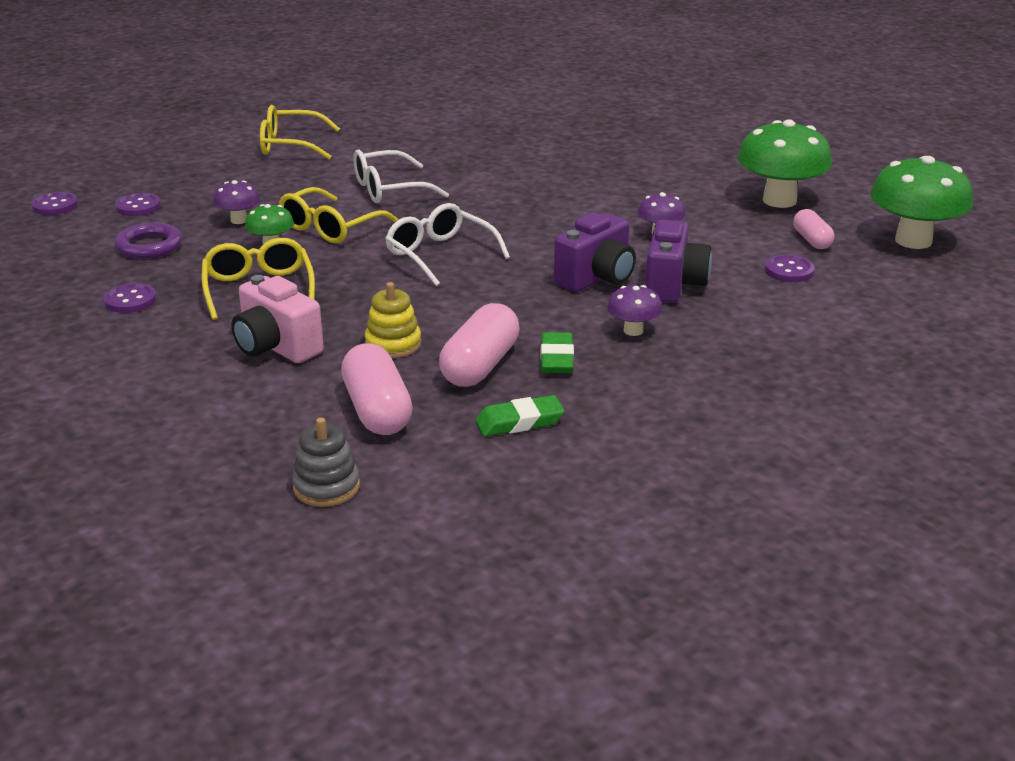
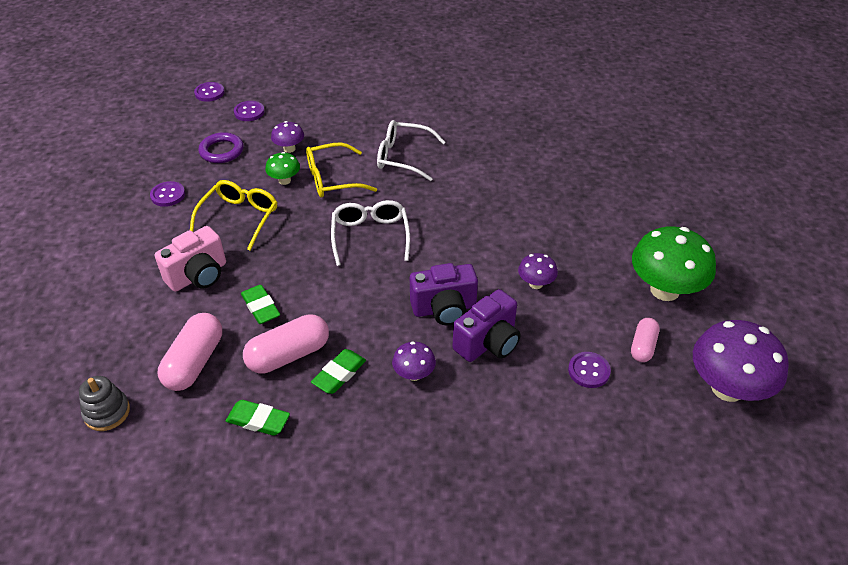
camera: 35 degrees right, 15 degrees up
pink camera [231,275,324,363] -> pink camera turned 120 degrees counterclockwise [155,226,226,292]
yellow glasses [260,105,340,159] -> none
yellow stacking toy [365,282,421,358] -> green eraser [241,285,280,324]
green mushroom [870,156,973,249] -> purple mushroom [693,320,789,402]

